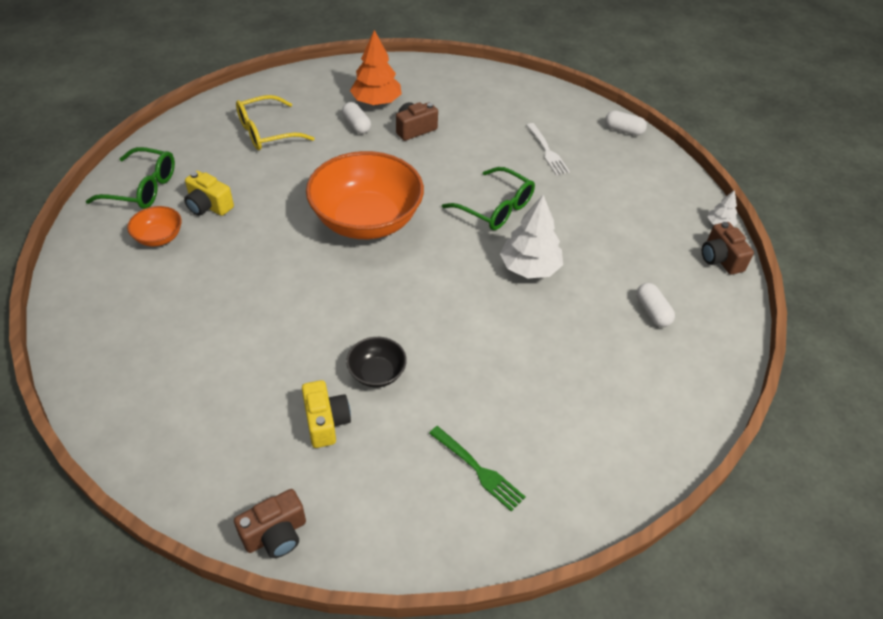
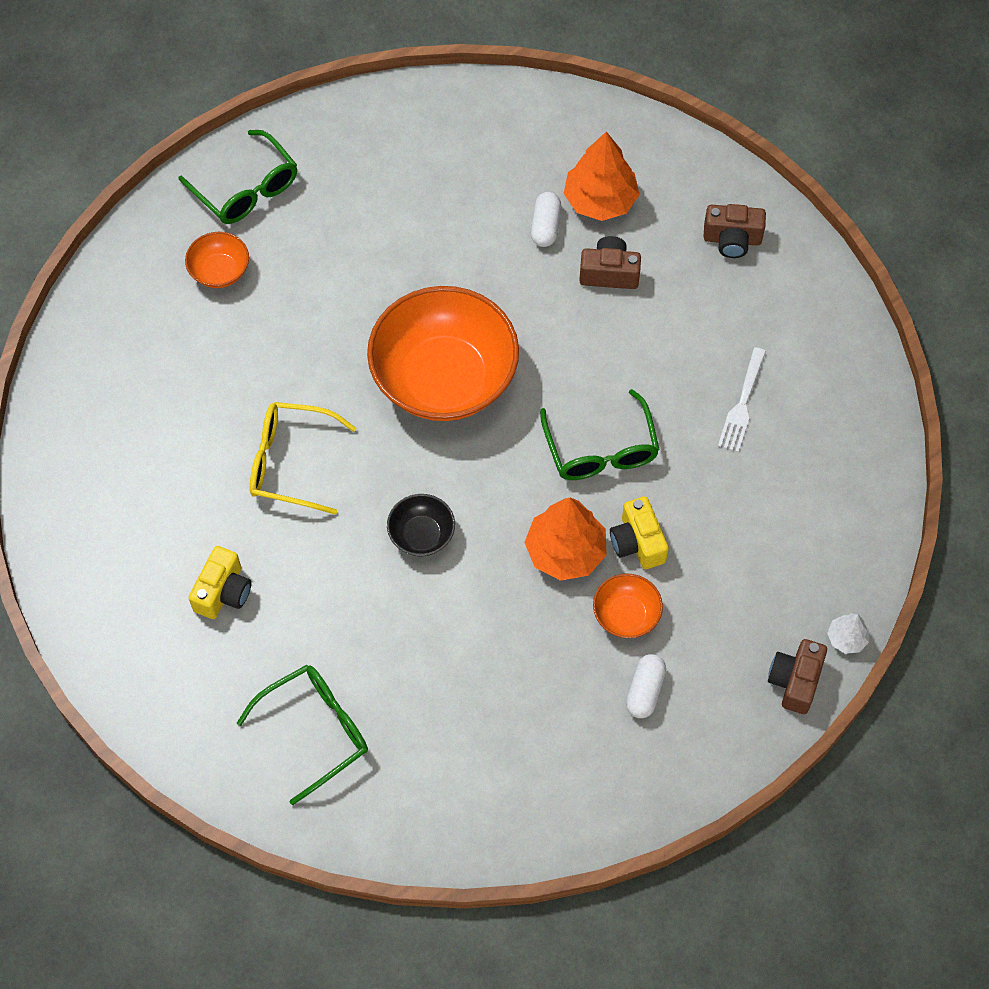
camera: 40 degrees right, 15 degrees up
yellow camera [184,171,234,216] -> yellow camera moved to [610,497,669,569]
brown camera [234,489,306,558] -> brown camera moved to [703,204,766,258]
yellow glasses [236,95,315,150] -> yellow glasses moved to [250,402,356,515]
black bowl [346,337,407,388] -> black bowl moved to [387,494,455,556]
green fork [429,426,525,512] -> green glasses [237,665,368,805]
white tree [500,195,563,278] -> orange tree [524,498,607,580]
white capsule [605,110,647,136] -> none
none -> orange bowl [593,573,663,638]

